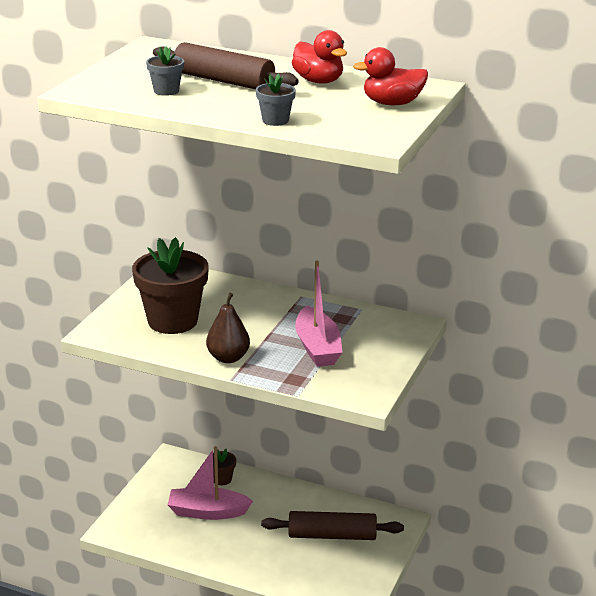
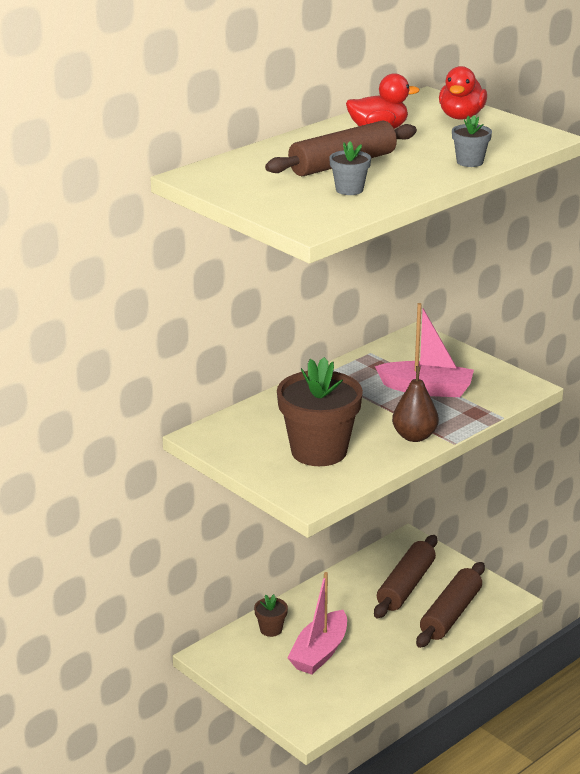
camera: 65 degrees left, 0 degrees up
none -> brown rolling pin [416,562,485,648]

